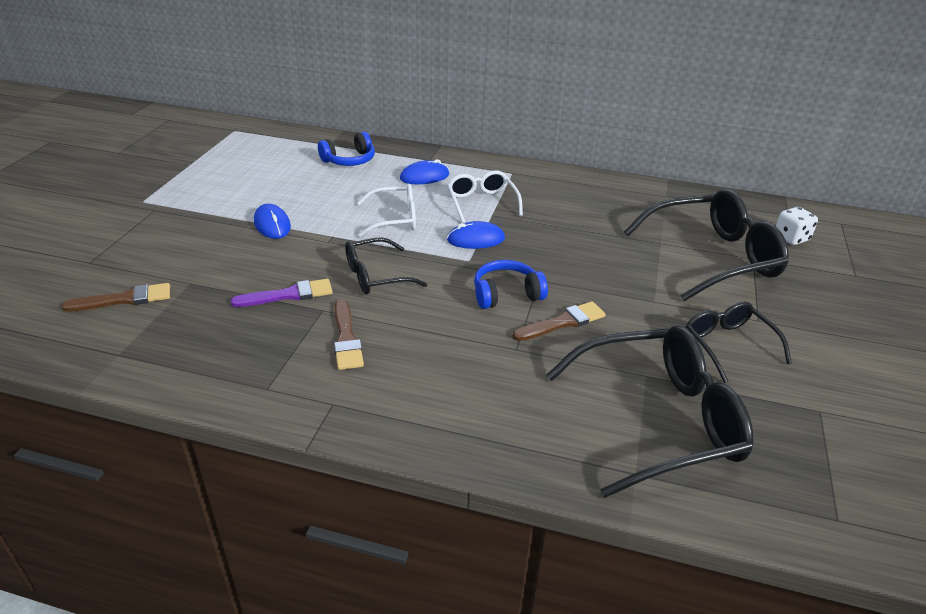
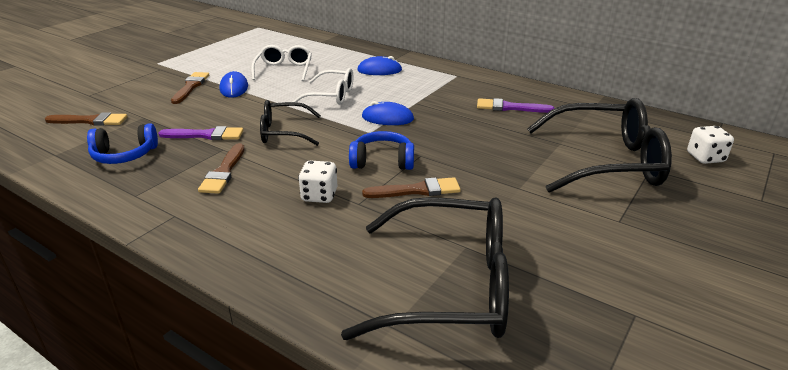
camera: 20 degrees right, 5 degrees down
blue headphones [318,132,375,166] -> blue headphones moved to [87,123,158,164]
white glasses [447,170,523,223] -> white glasses moved to [251,45,312,81]
black glasses [685,301,792,383] -> none
none -> brown brush [171,72,209,104]
none -> white dice [298,160,337,203]
none -> purple brush [477,98,554,113]

